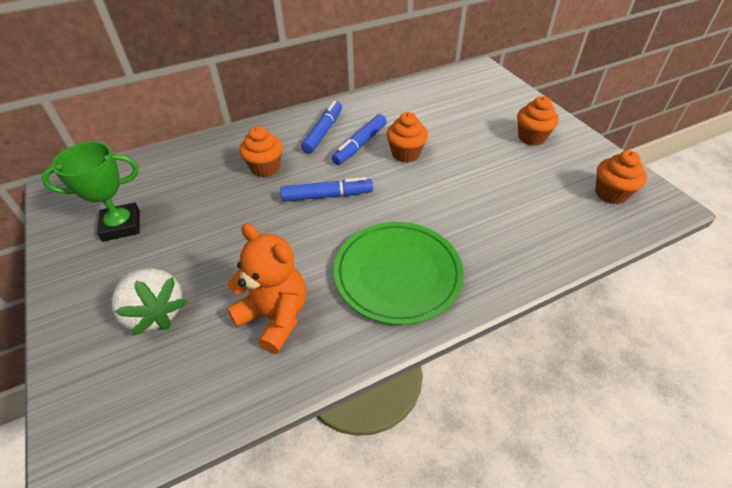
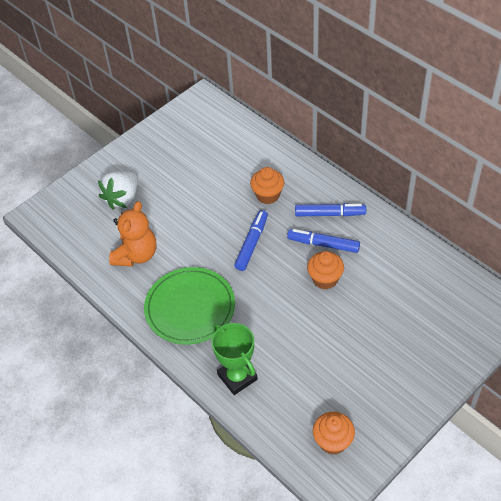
camera: 75 degrees right, 5 degrees up
green trophy [41,142,140,242] -> green trophy moved to [212,323,258,395]
blue marker [280,177,373,202] -> blue marker turned 135 degrees counterclockwise [234,210,268,271]
orange cupcake [517,96,559,146] -> none

